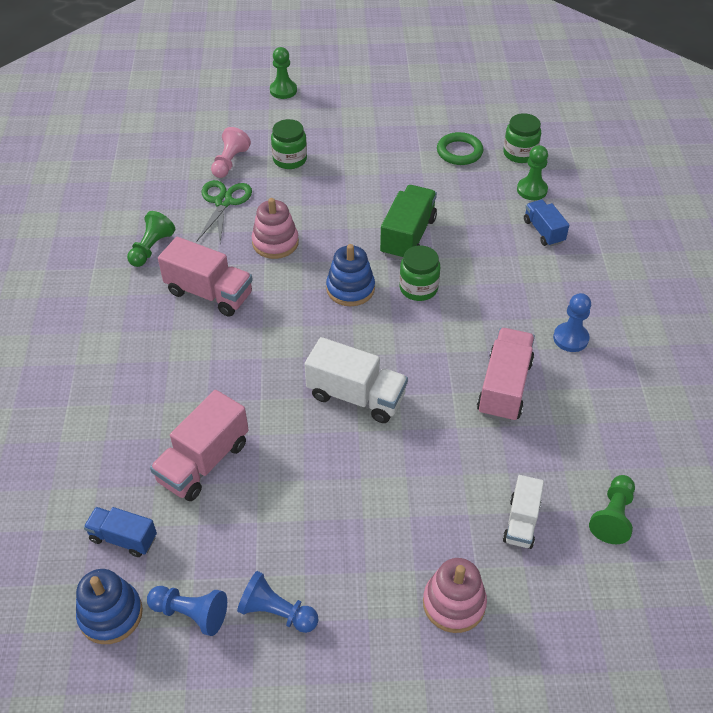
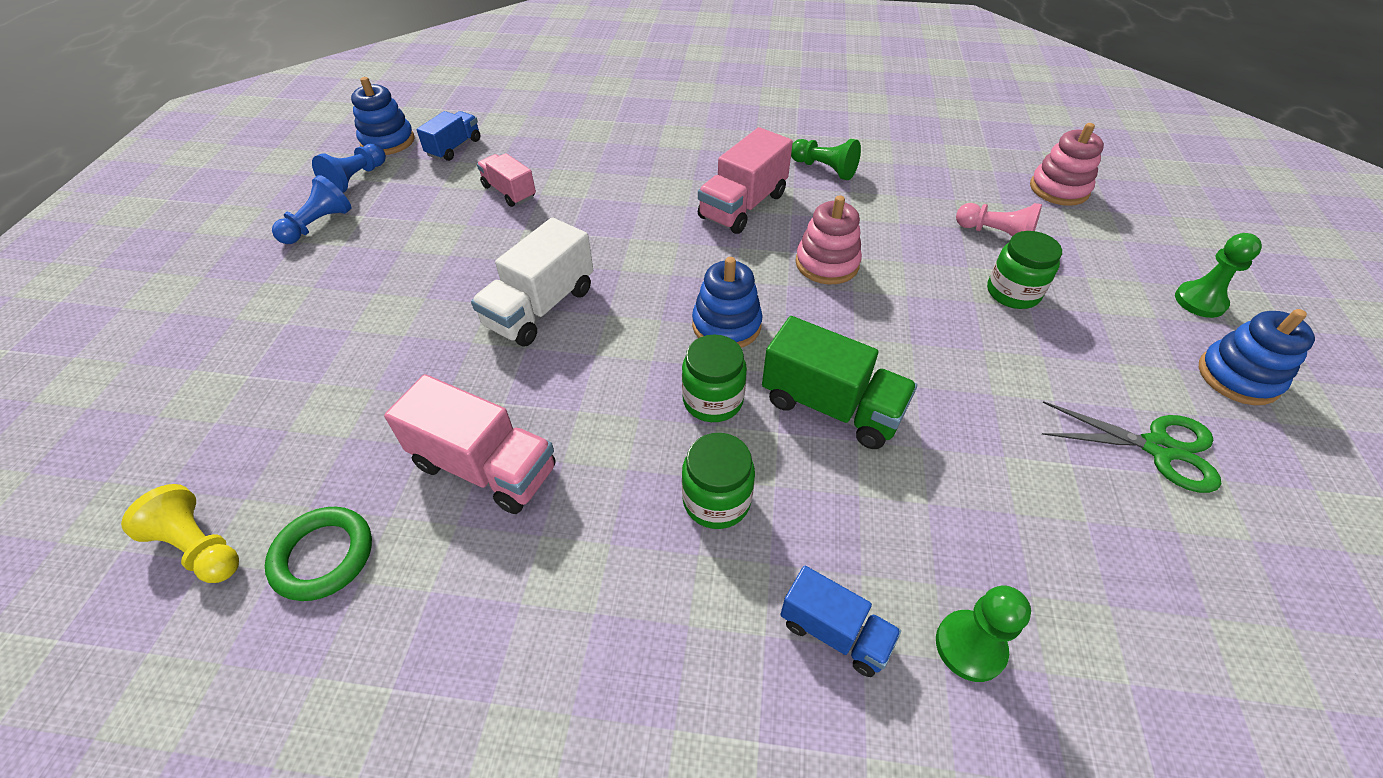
camera: 100 degrees right, 0 degrees up
pink truck [150,390,249,501] -> pink truck [477,153,536,207], size x0.62
green scissors [196,180,252,242] -> green scissors moved to [1042,401,1221,493]
pink stacking toy [423,558,487,633] -> pink stacking toy moved to [1030,123,1104,206]
green ring [437,132,483,165] -> green ring moved to [265,507,372,601]
green jar [503,113,541,163] -> green jar moved to [682,433,755,529]
white truck [503,475,544,549] -> none
blue truck [524,200,569,247] -> blue truck turned 45 degrees clockwise [780,566,901,677]
blue pawn [553,293,591,352] -> none
green pawn [589,475,635,544] -> yellow pawn [121,484,239,583]
none -> blue stacking toy [1199,309,1315,405]

